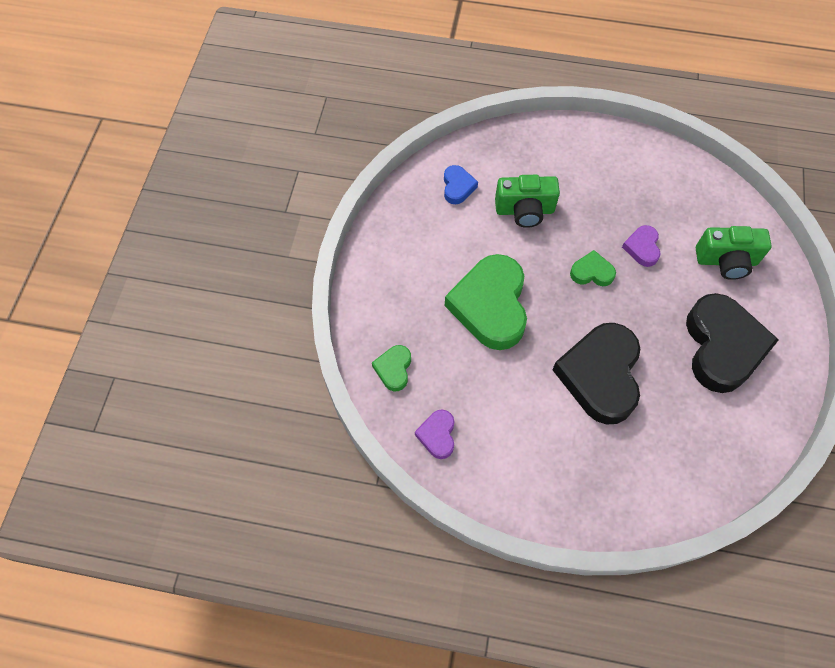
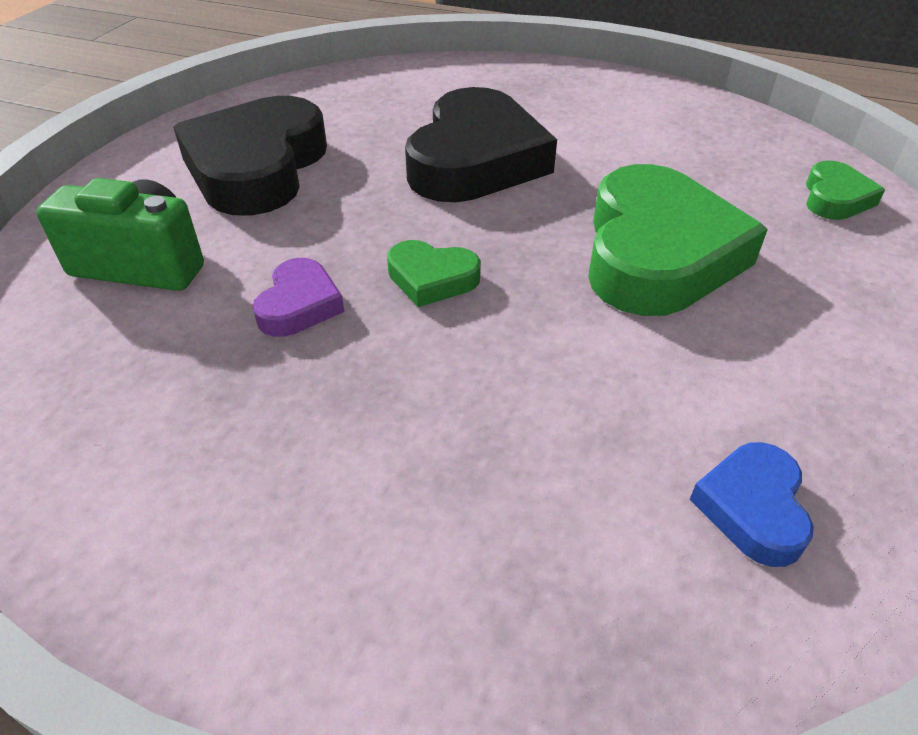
camera: 170 degrees left, 20 degrees down
purple heart [415,410,455,459] -> none
green camera [495,175,560,228] -> none

